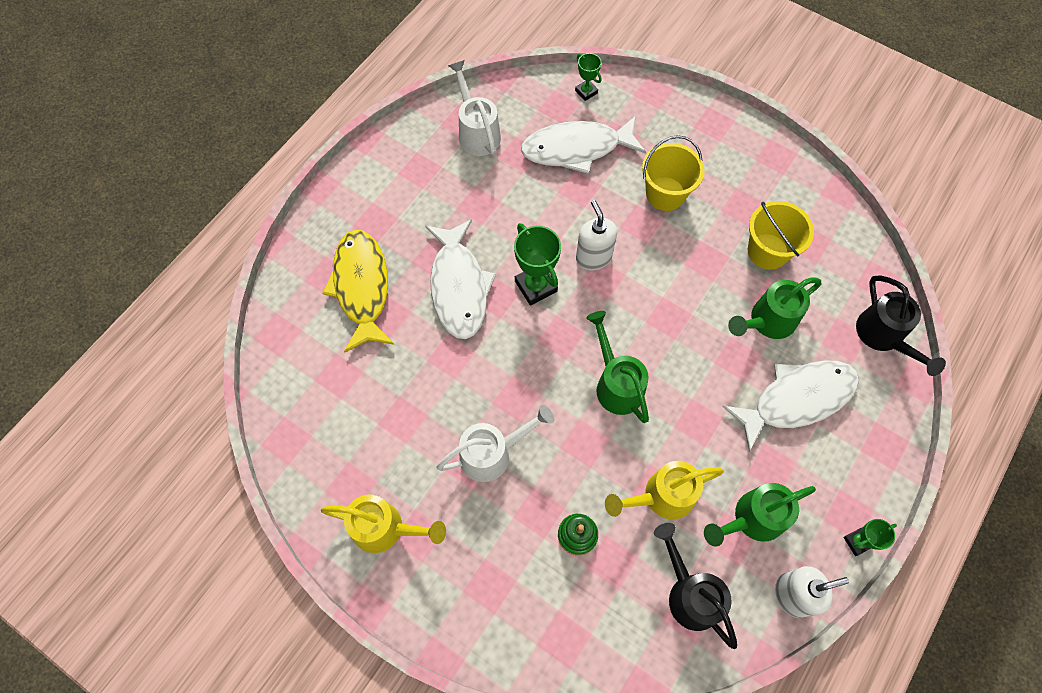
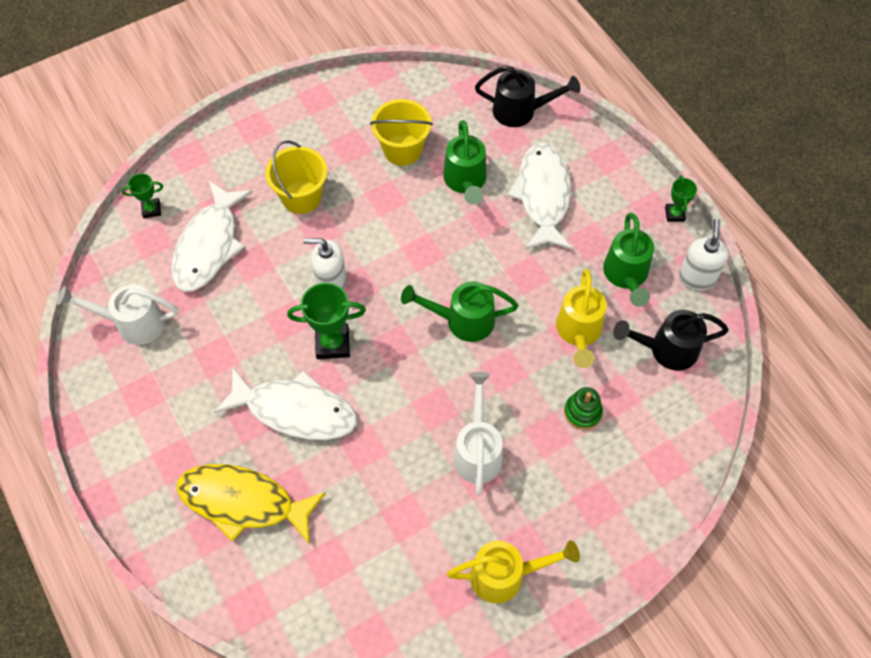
camera: 65 degrees left, 5 degrees down
yellow watering can [321,494,446,553] -> yellow watering can turned 45 degrees clockwise [447,540,580,603]

